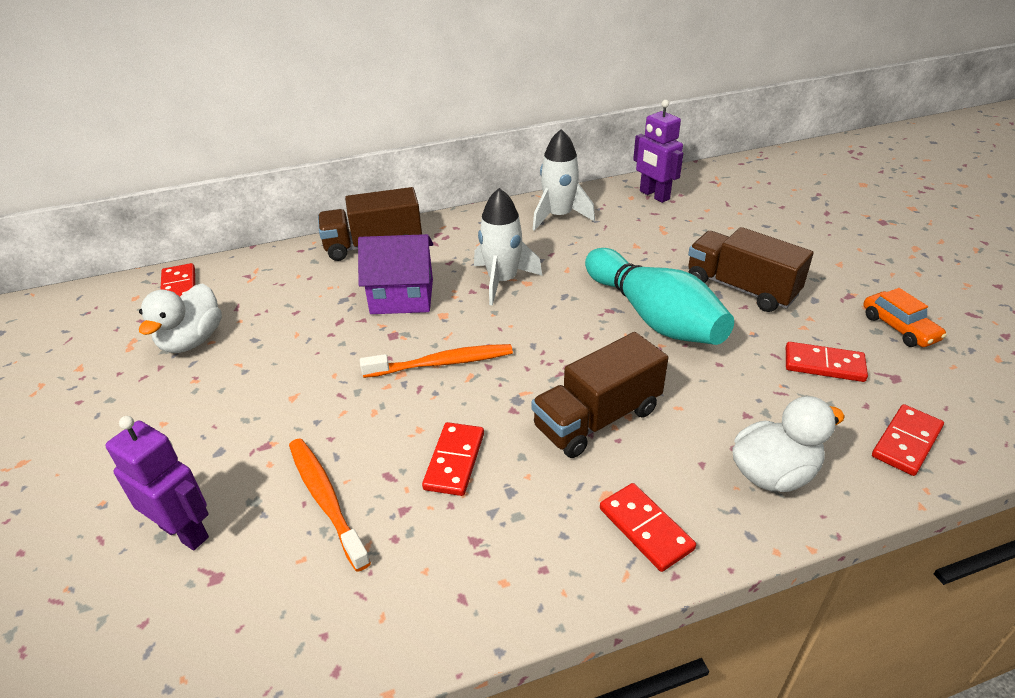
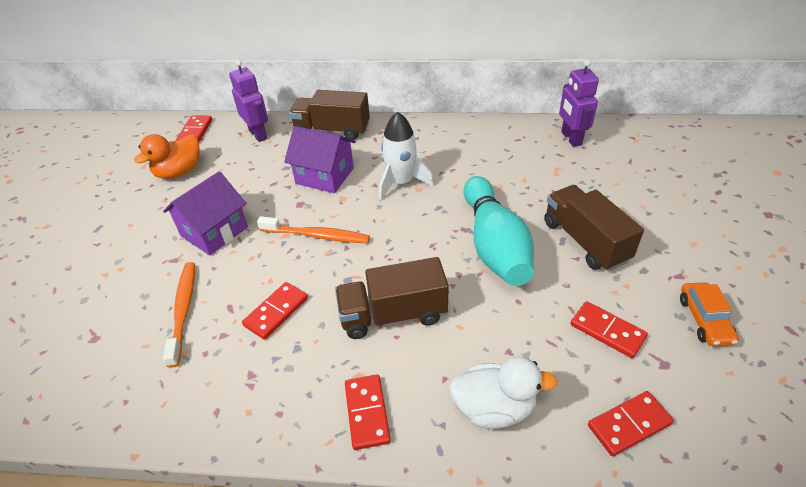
camera: 25 degrees right, 5 degrees up
purple robot [105,416,209,550] -> purple robot moved to [229,60,268,142]
white duck [139,283,222,353] -> orange duck [134,134,200,179]
white rocket [532,129,595,231] -> none
none -> purple house [163,171,248,255]

